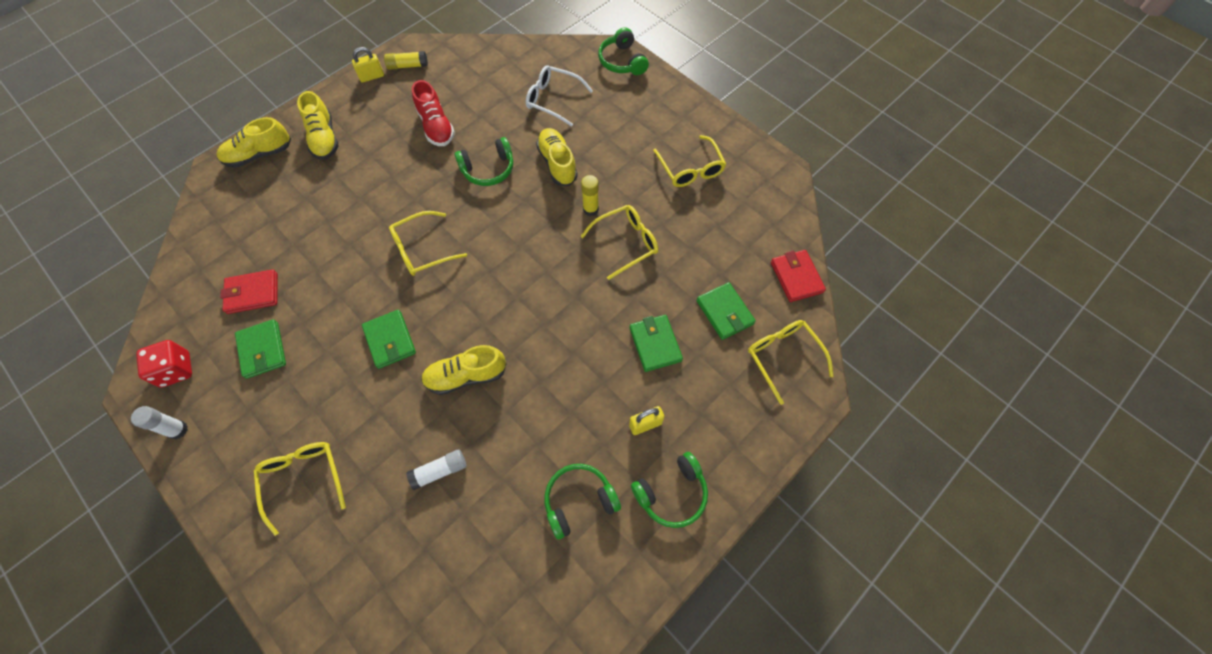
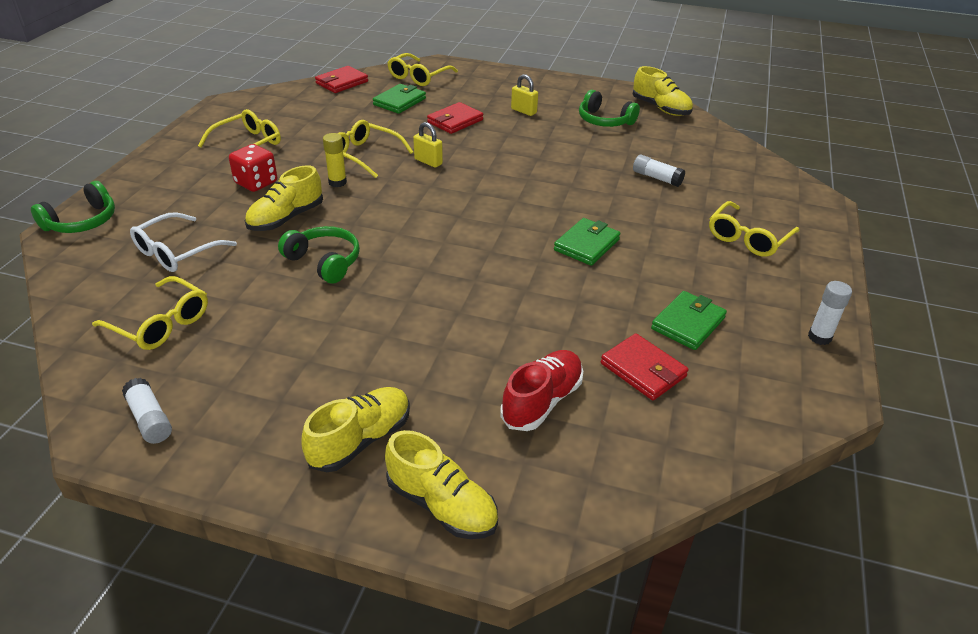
camera: 120 degrees left, 25 degrees down
red dice [136,340,192,388] -> red dice moved to [229,144,277,192]
yellow padlock [352,47,384,82] -> yellow padlock moved to [413,122,443,168]
yellow glue stick [384,51,428,70] -> white glue stick [122,378,172,444]
yellow glasses [389,211,467,276] -> yellow glasses moved to [92,276,208,350]
red shoe [412,80,455,146] -> red shoe moved to [501,350,583,431]
yellow shoe [421,345,506,395] -> yellow shoe moved to [633,66,693,116]
white glasses [526,65,593,127] -> white glasses turned 45 degrees clockwise [130,212,237,272]
green wallet [629,315,683,372] -> red wallet [427,102,483,134]
green headphones [631,452,708,528] -> none

